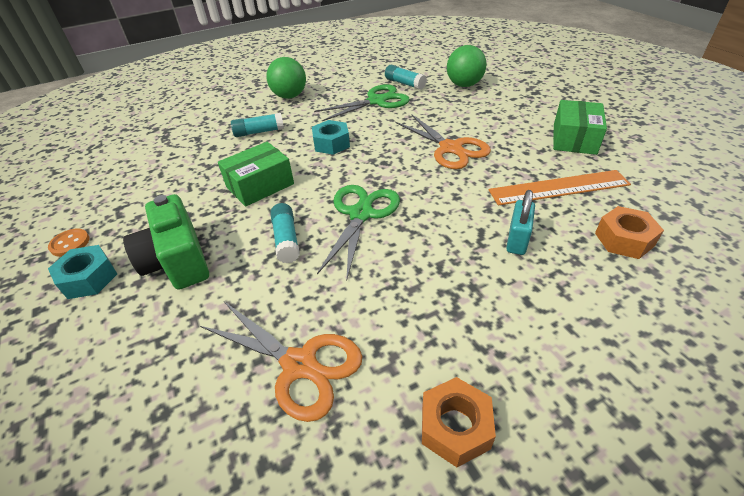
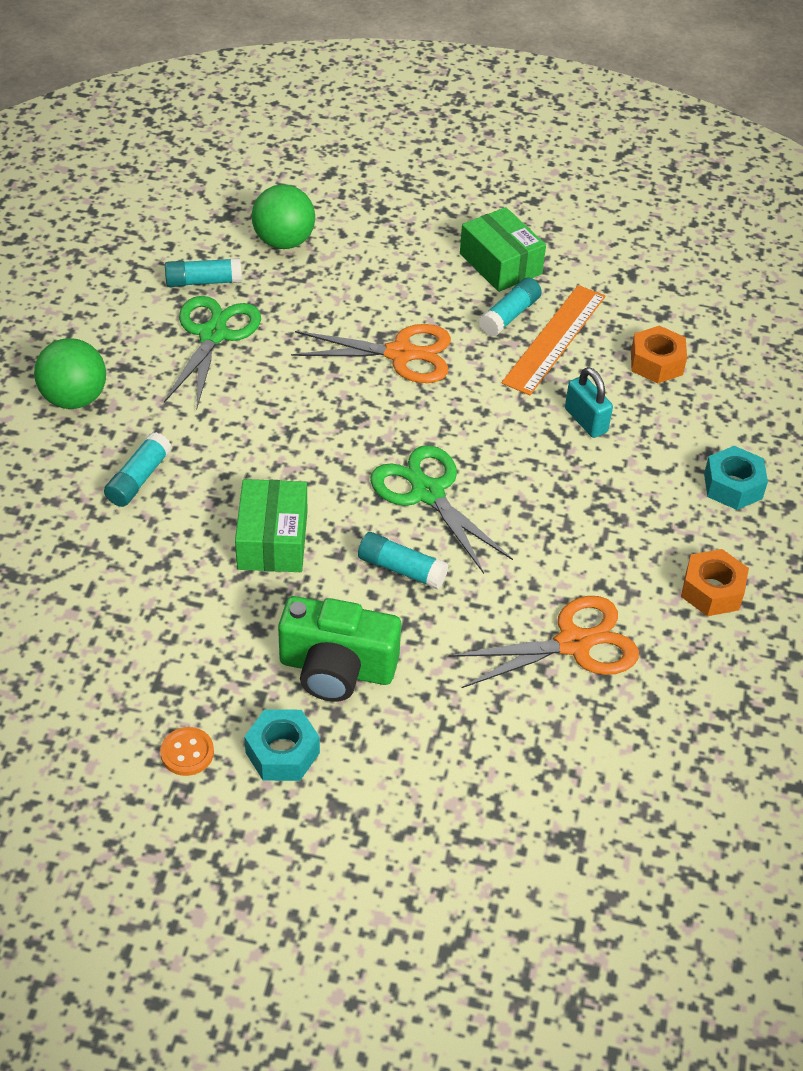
camera: 55 degrees left, 5 degrees up
turquoise nut [312,120,350,155] -> turquoise nut moved to [704,446,768,510]
none -> turquoise glue stick [479,278,542,337]

